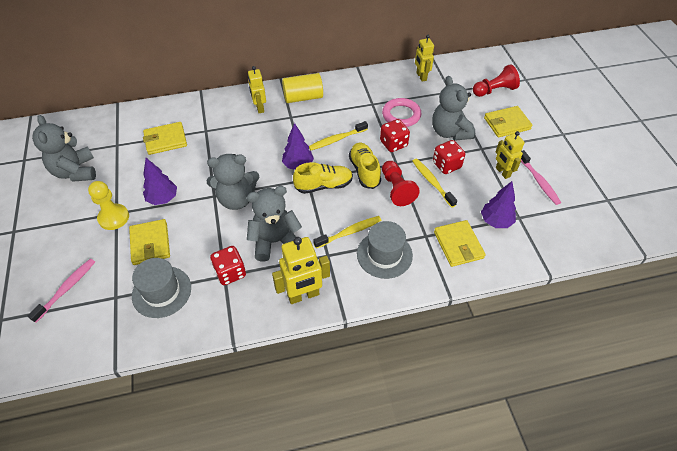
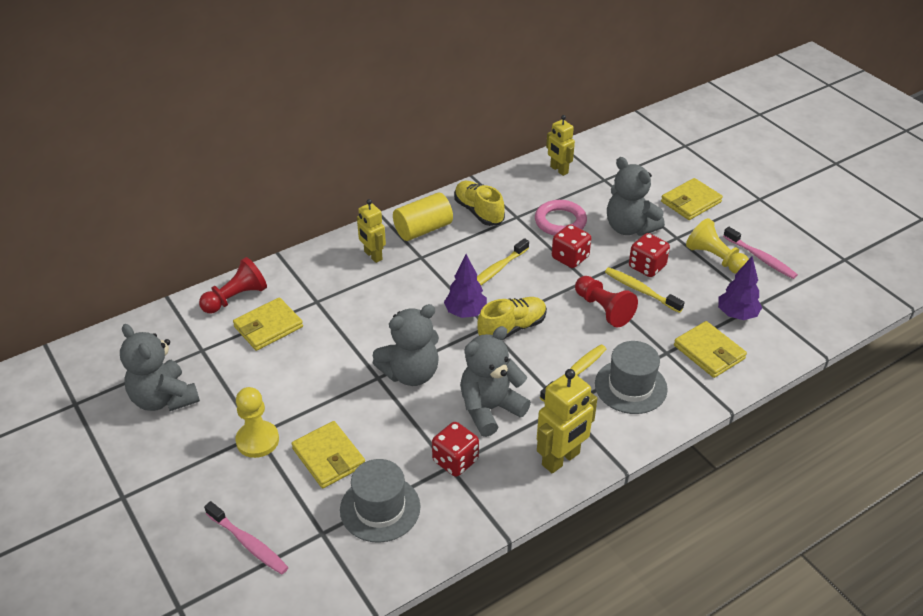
camera: 20 degrees left, 10 degrees down
pink toothbrush [27,259,95,323] -> pink toothbrush turned 120 degrees clockwise [204,501,289,575]
purple tree [143,158,177,205] -> none
yellow shoe [349,143,381,189] -> yellow shoe moved to [454,181,505,226]
red pawn [473,64,520,97] -> red pawn moved to [199,257,267,313]
yellow robot [496,131,525,179] -> yellow pawn [686,218,749,274]

